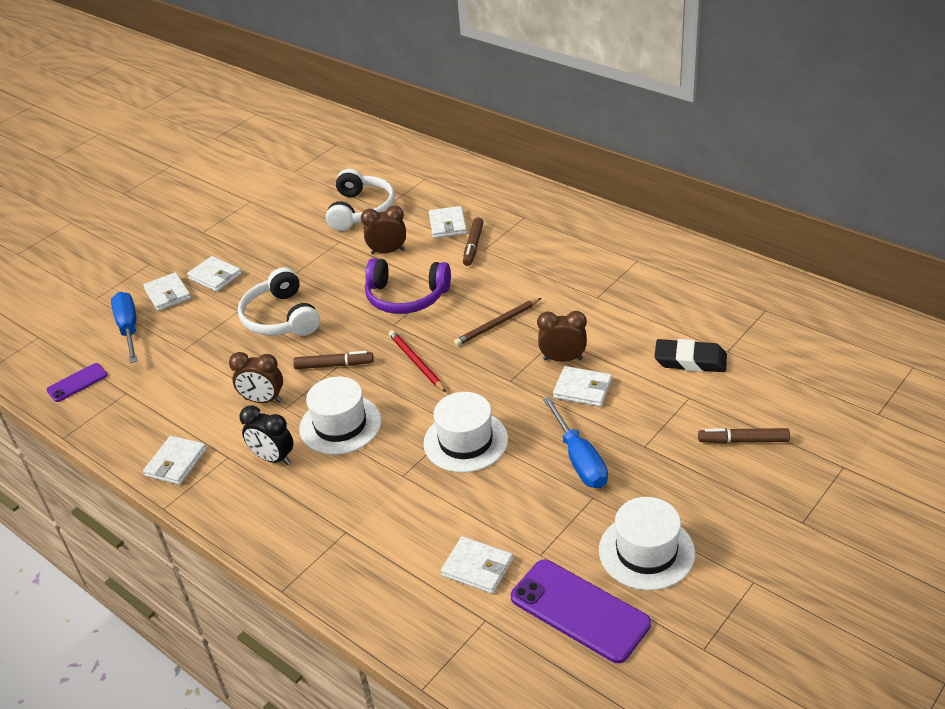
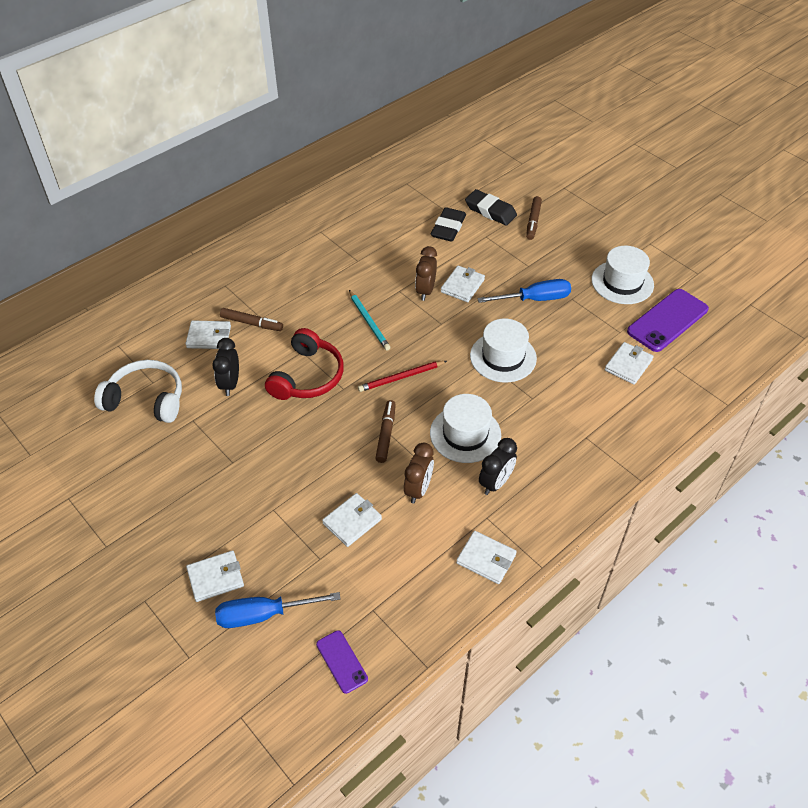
camera: 85 degrees left, 10 degrees up
white wallet [187,256,242,292] -> white wallet moved to [322,493,382,547]
white headphones [238,267,320,336] -> none
brown clock [361,205,406,254] -> black clock [212,338,239,396]
purple headphones [365,258,451,314] -> red headphones [265,328,344,400]
brown pencil [454,298,541,346] -> turquoise pencil [349,290,391,350]
none -> black eraser [465,189,517,226]

